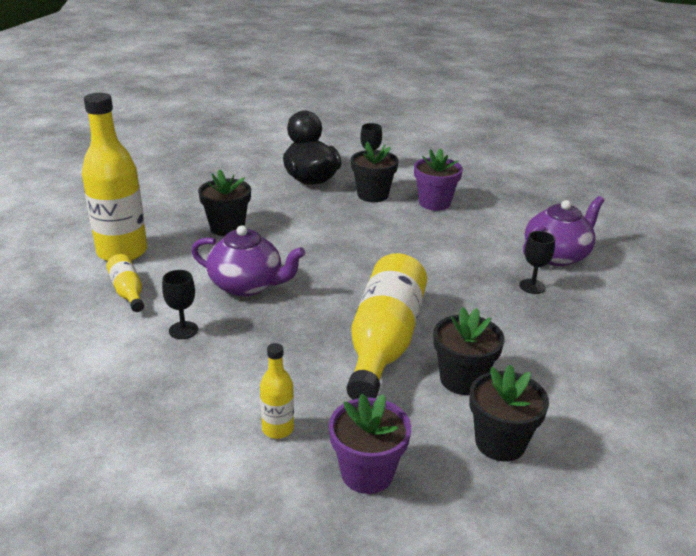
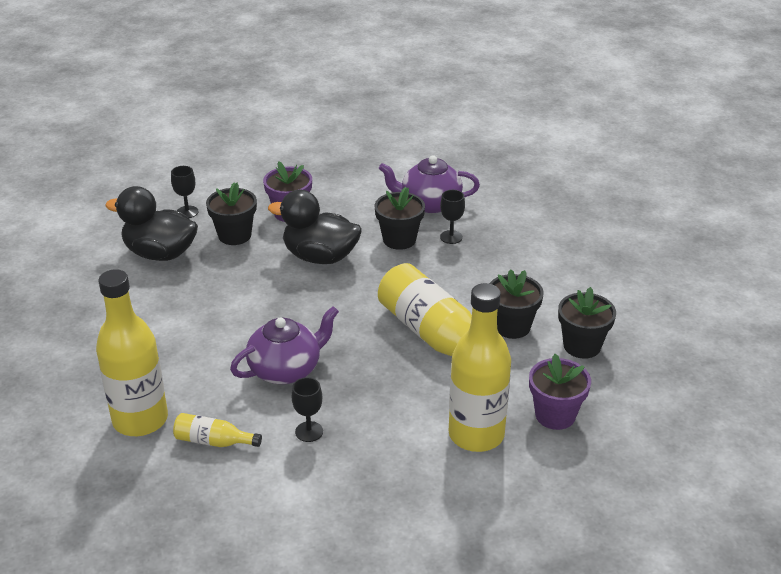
camera: 50 degrees left, 5 degrees up
black flower pot [198,169,251,236] -> black flower pot moved to [375,187,425,250]
yellow bottle [260,343,294,439] -> yellow bottle [449,283,511,452], size x2.13
purple teapot [523,196,604,266] -> purple teapot turned 90 degrees counterclockwise [379,155,480,213]
none -> black duck [268,190,362,264]

